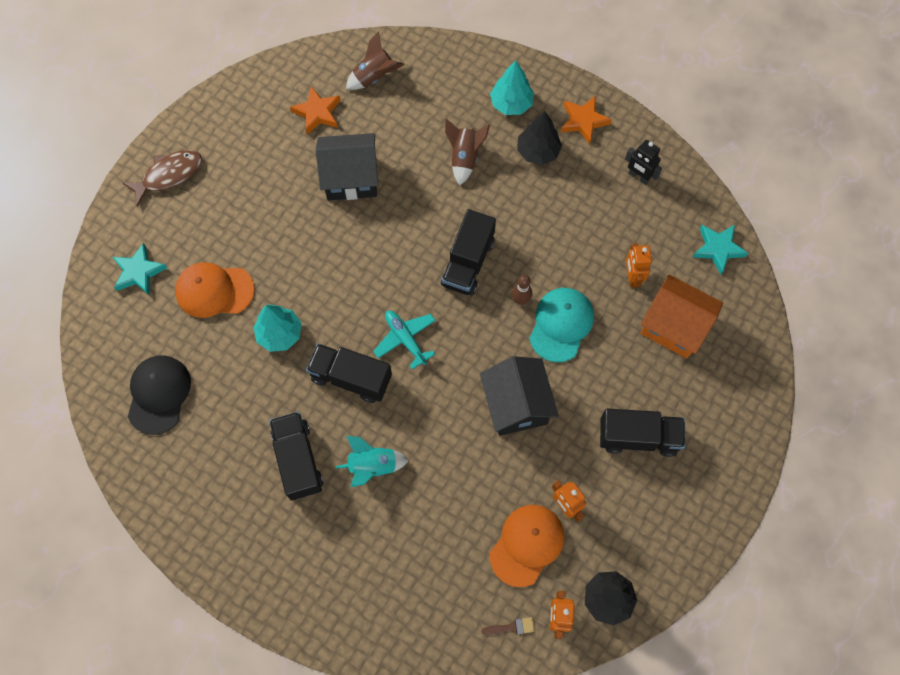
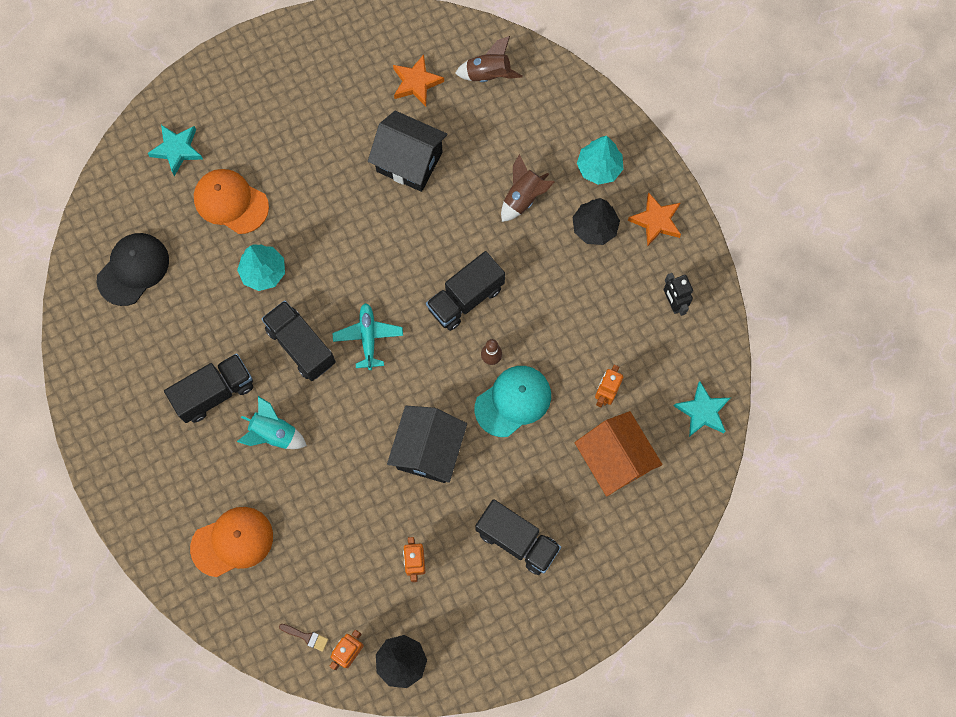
camera: 30 degrees right, 5 degrees up
brown fish [123,150,202,207] -> none
black truck [269,412,323,501] -> black truck turned 45 degrees clockwise [164,353,253,423]
orange cap [490,505,564,587] -> orange cap moved to [190,507,273,577]

